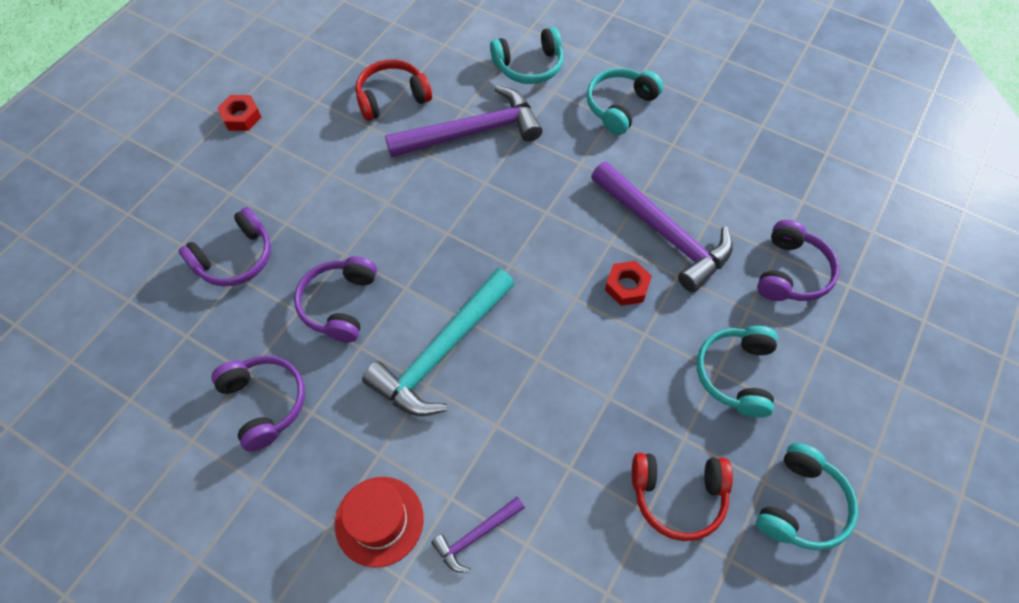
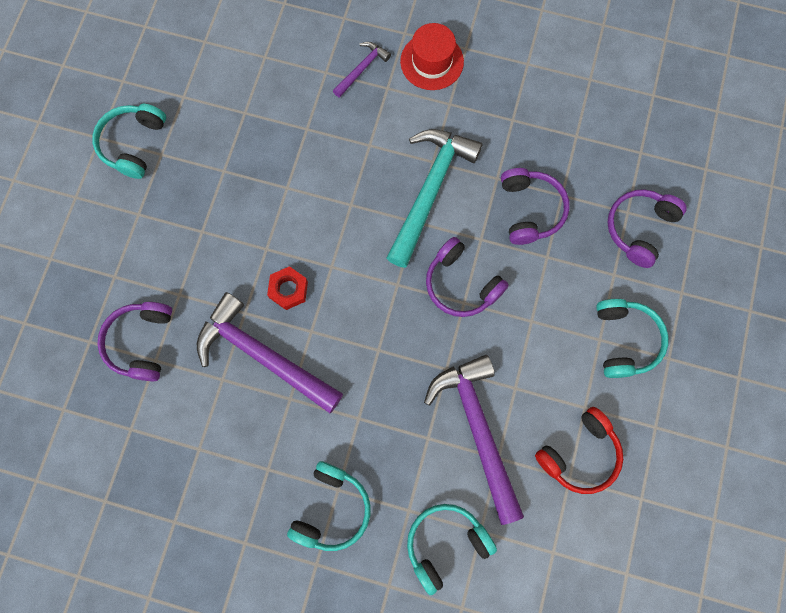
camera: 165 degrees right, 15 degrees up
purple headphones [211,356,305,452] -> purple headphones moved to [426,237,509,317]
red nut [217,95,262,131] -> none
purple hammer [385,86,542,158] -> purple hammer turned 105 degrees clockwise [424,355,524,525]
red headphones [632,453,733,541] -> none
turquoise headphones [696,326,778,418] -> turquoise headphones moved to [596,299,668,378]

